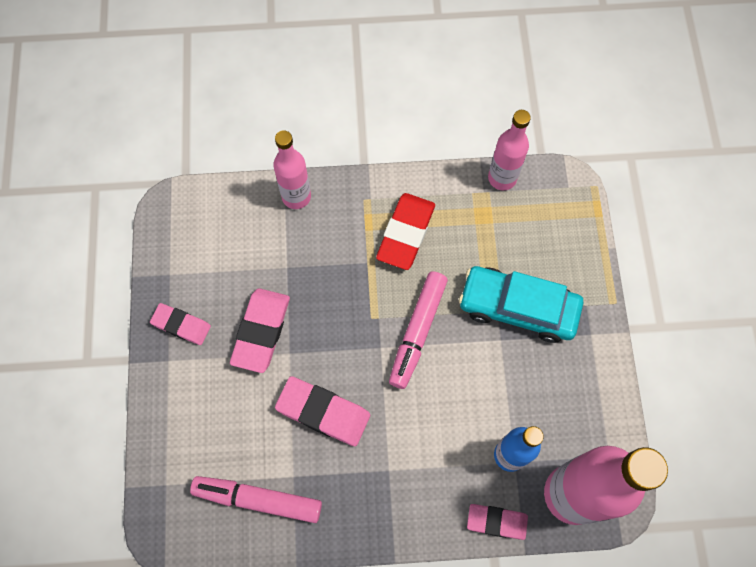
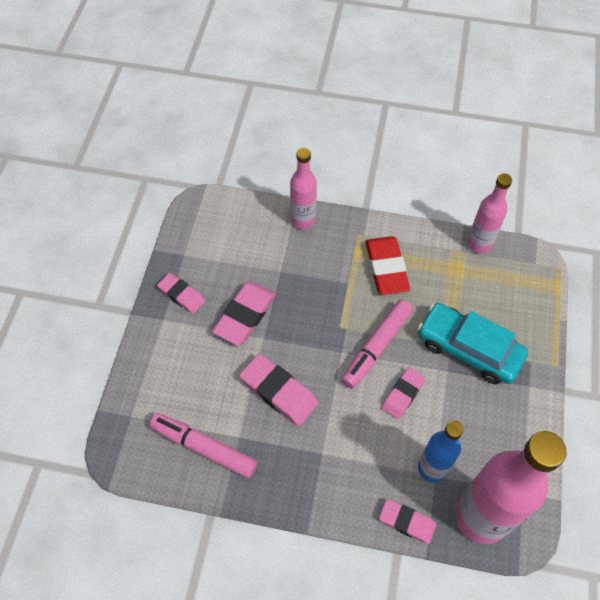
camera: 15 degrees right, 10 degrees down
red eraser [376,193,435,270] -> red eraser turned 45 degrees counterclockwise [366,236,410,295]
none -> pink eraser [382,368,426,419]

